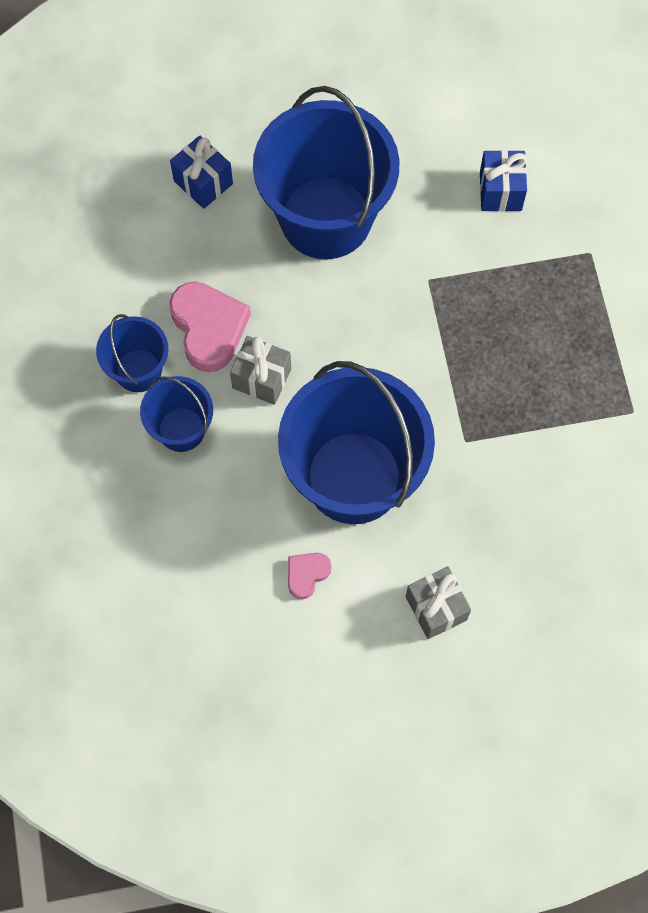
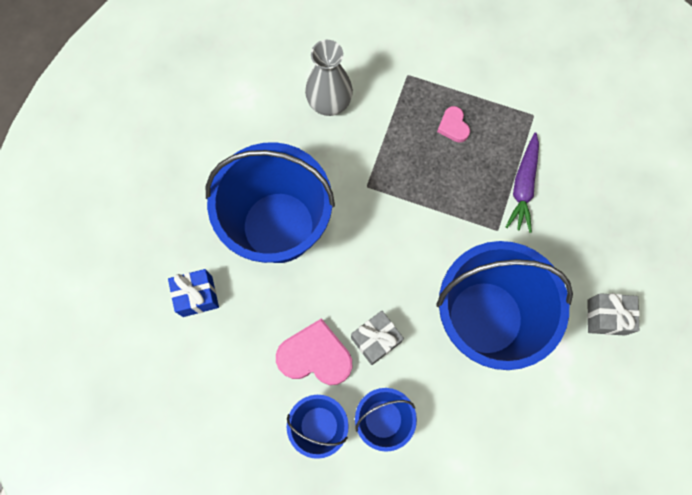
camera: 60 degrees left, 5 degrees up
pink heart [288,553,331,600] -> pink heart moved to [437,106,470,143]
blue gift [480,150,527,212] -> grey vase [305,40,353,116]
none -> purple carrot [506,132,539,233]

